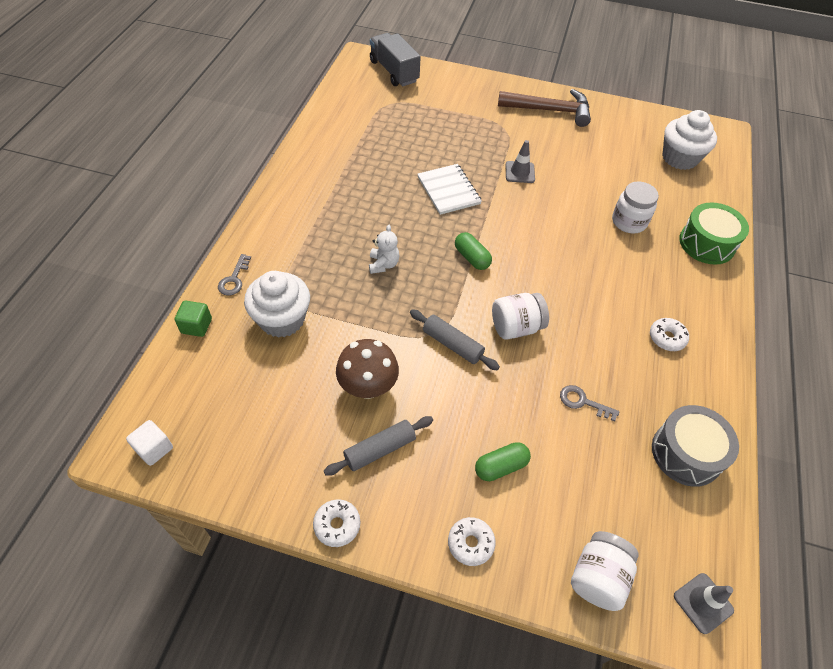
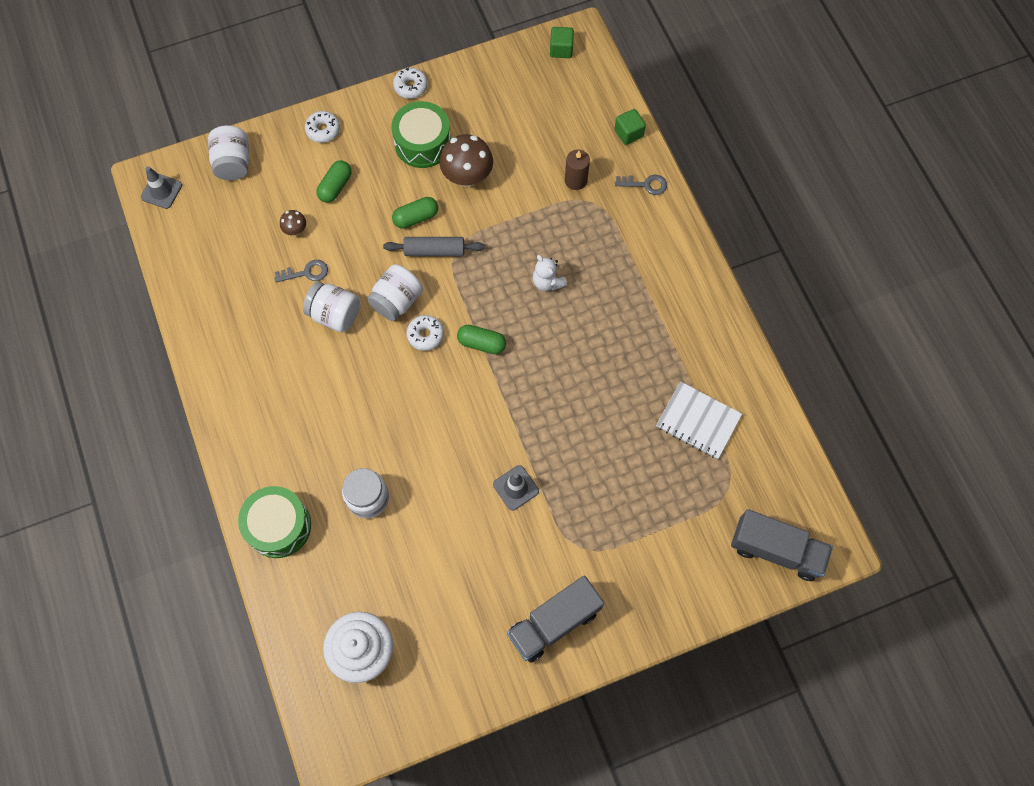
camera: 145 degrees right, 15 degrees up
white cube [126,420,173,466] -> green cube [550,27,574,58]
grey key [218,254,251,295] -> grey key turned 120 degrees clockwise [615,175,667,195]
white cupcake [244,271,310,338] -> brown candle [565,149,590,190]
grey rolling pin [324,416,433,476] -> green drum [391,101,451,168]
white notebook [418,164,482,215] -> white notebook moved to [656,381,742,459]
brown hammer [498,89,591,127] -> grey truck [507,576,604,663]
white donut [650,318,689,351] -> white donut moved to [406,315,444,351]
grey drum [652,405,739,487] -> none
none -> brown mushroom [280,210,306,235]
none -> white jar [303,282,360,332]
none -> green capsule [392,197,438,229]

